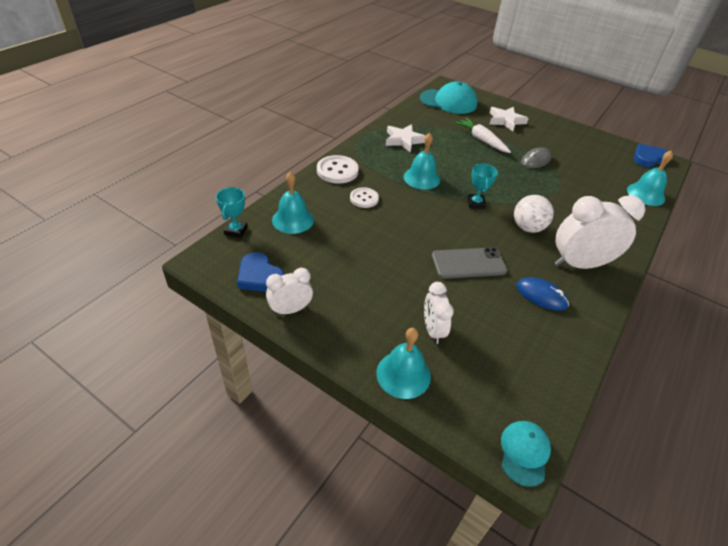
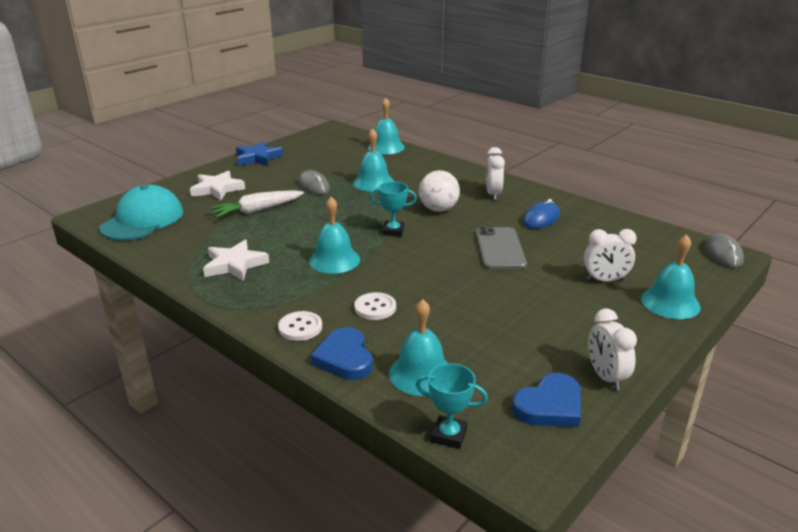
camera: 80 degrees left, 15 degrees down
white button [317,155,359,184] -> white button [278,311,322,341], size x0.65
turquoise cap [501,421,551,487] -> grey mouse [705,233,744,268]
white clock [555,195,645,269] -> white clock [486,147,505,200], size x0.56
blue heart [634,144,668,167] -> blue heart moved to [310,327,373,380]
none -> blue star [236,141,283,166]
none -> turquoise bell [353,128,394,192]

